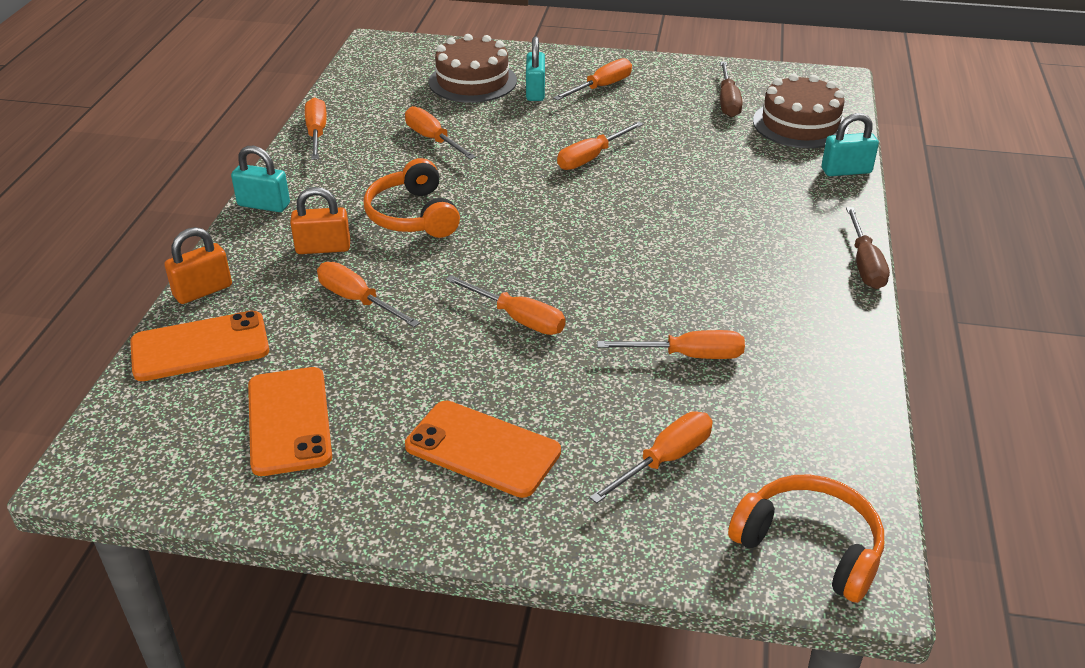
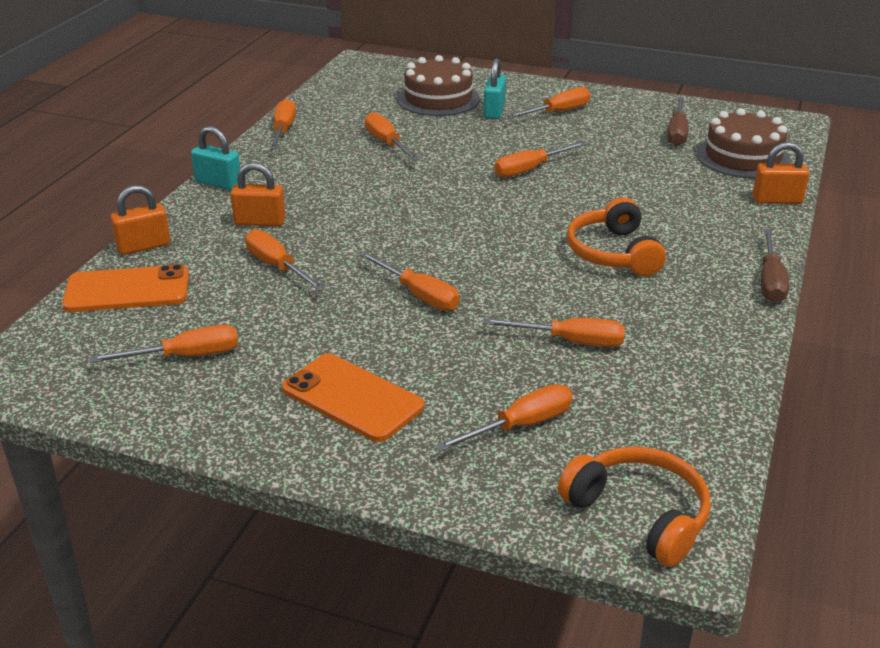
camera: 10 degrees right, 5 degrees down
orange phone [248,367,332,476] -> orange screwdriver [90,325,238,363]
orange headphones [363,158,460,238] -> orange headphones moved to [567,197,666,276]
turquoise padlock [822,113,879,176] -> orange padlock [752,142,809,204]

